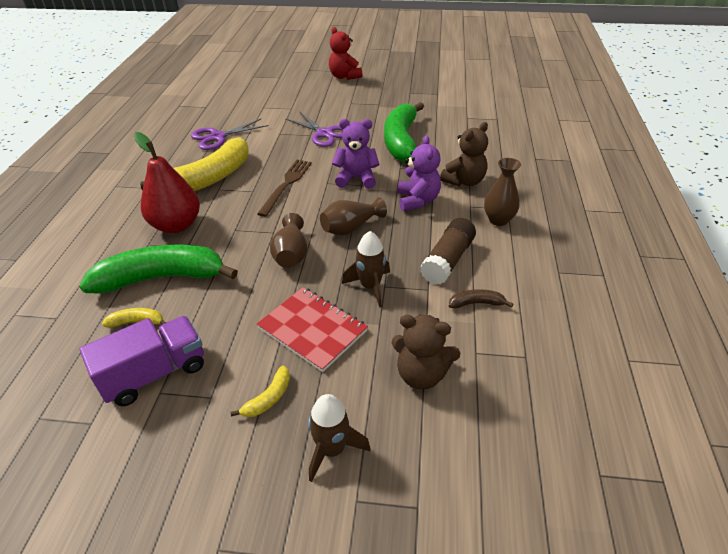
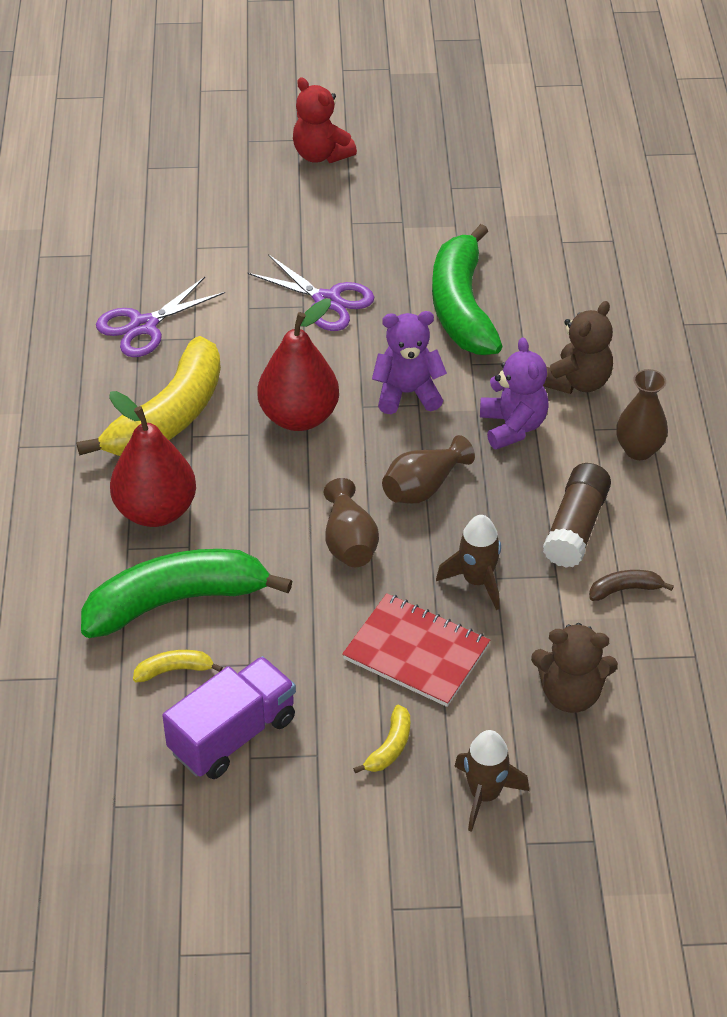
camera: 10 degrees left, 5 degrees up
brown fork [257,160,312,217] -> red pear [257,299,339,431]

